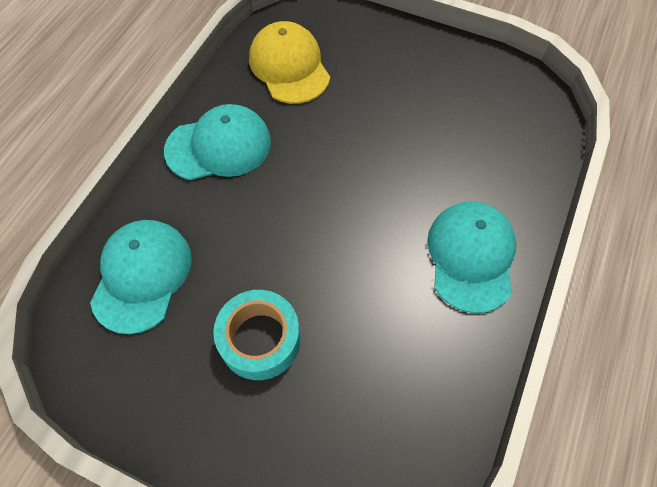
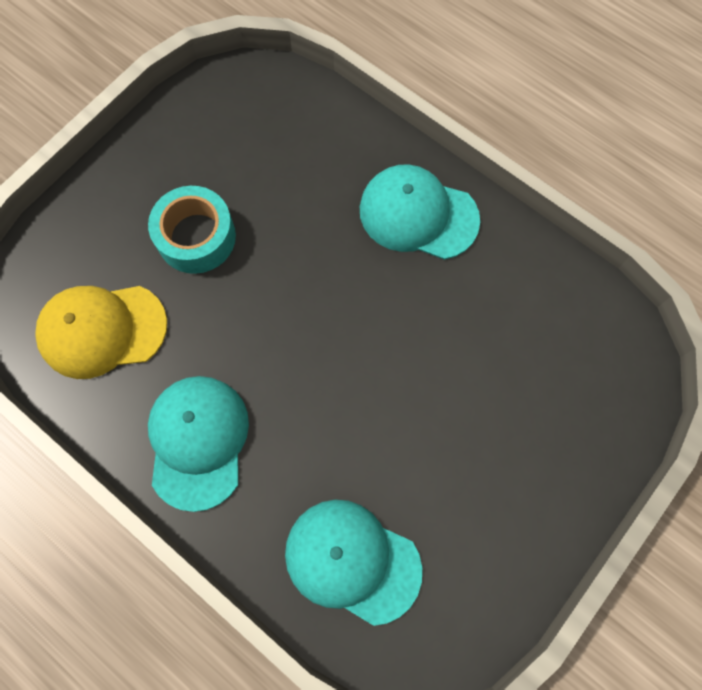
camera: 75 degrees left, 10 degrees up
turquoise tape [213,290,301,380] -> turquoise tape moved to [148,186,236,274]

